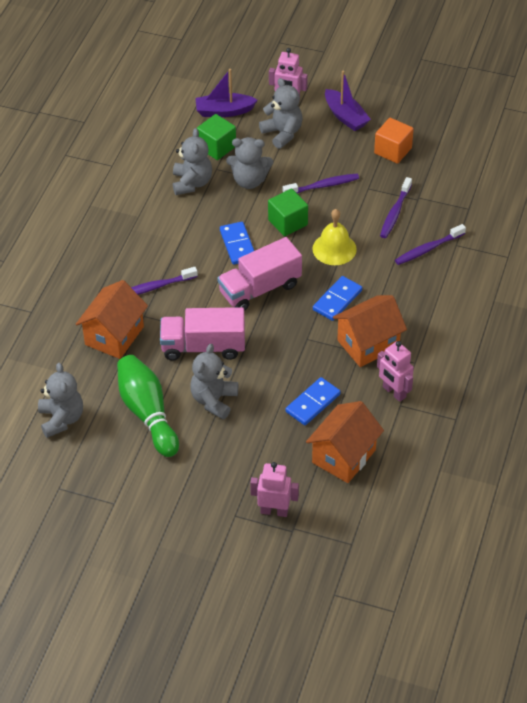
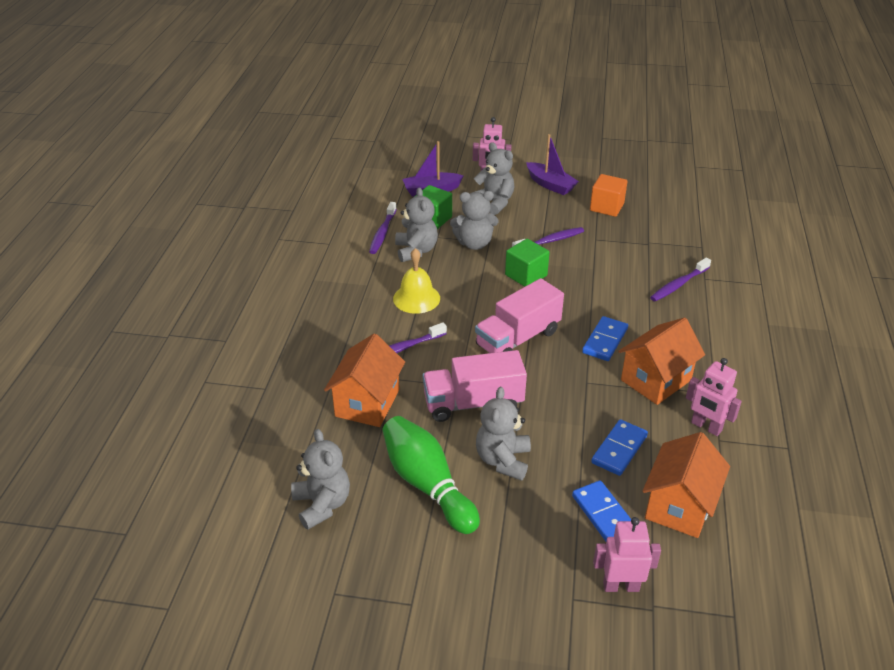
camera: 10 degrees left, 10 degrees down
blue domino [220,222,254,265] -> blue domino moved to [572,480,631,541]
yellow bell [313,209,357,265] -> yellow bell moved to [393,248,440,314]
purple toothbrush [380,177,412,238] -> purple toothbrush moved to [369,202,397,254]

